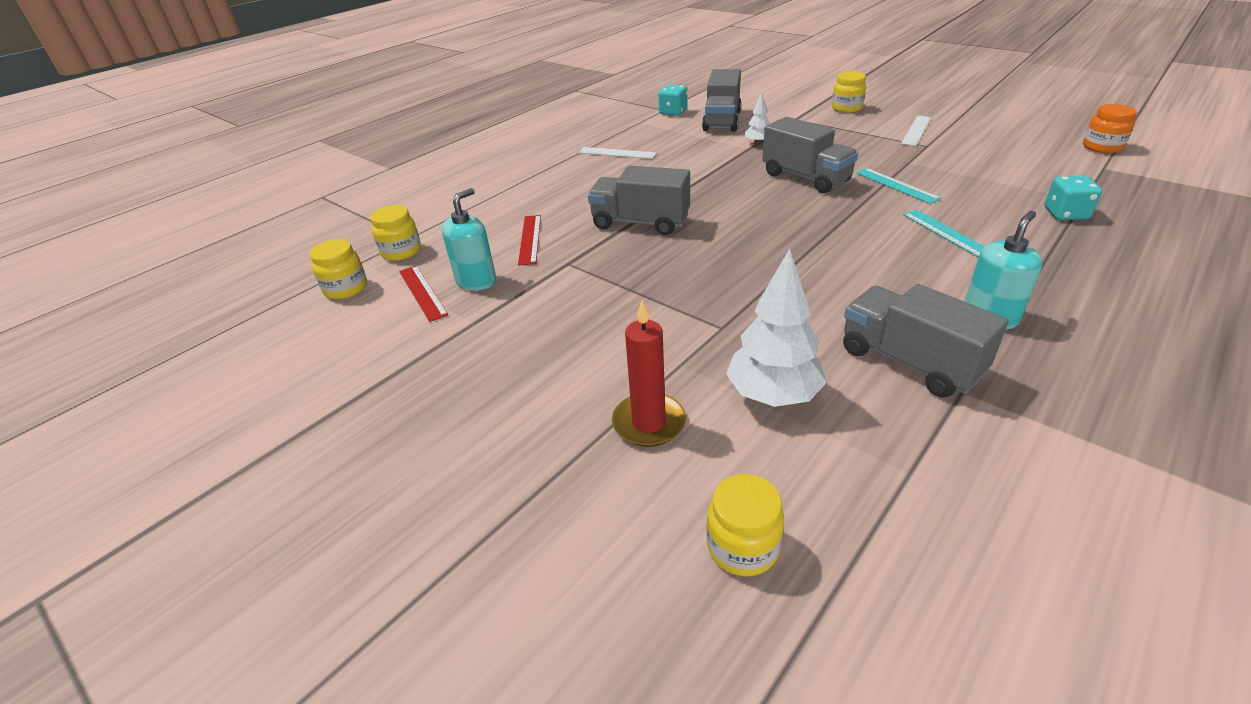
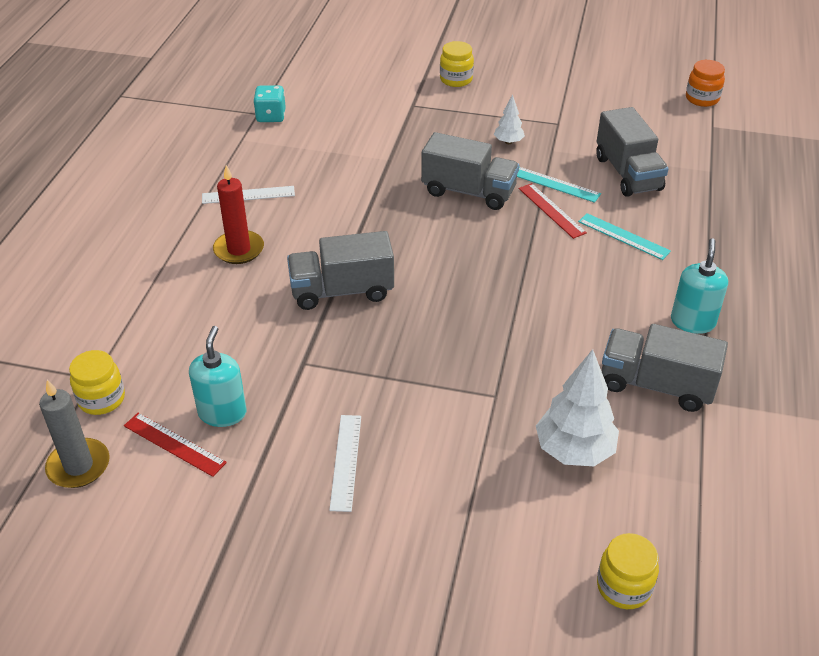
camera: 30 degrees left, 5 degrees up
yellow jar [309,239,367,299] -> grey candle [39,380,110,488]
red ruler [518,215,541,265] -> red ruler moved to [519,183,587,239]
red candle [612,300,686,447] -> red candle moved to [213,165,264,264]
grey truck [702,69,742,131] -> grey truck moved to [596,107,669,197]
white tree [744,92,770,145] -> white tree moved to [494,94,525,144]
white ruler [901,116,931,146] -> white ruler moved to [329,415,361,512]
turquoise dice [1044,176,1102,220] -> none

